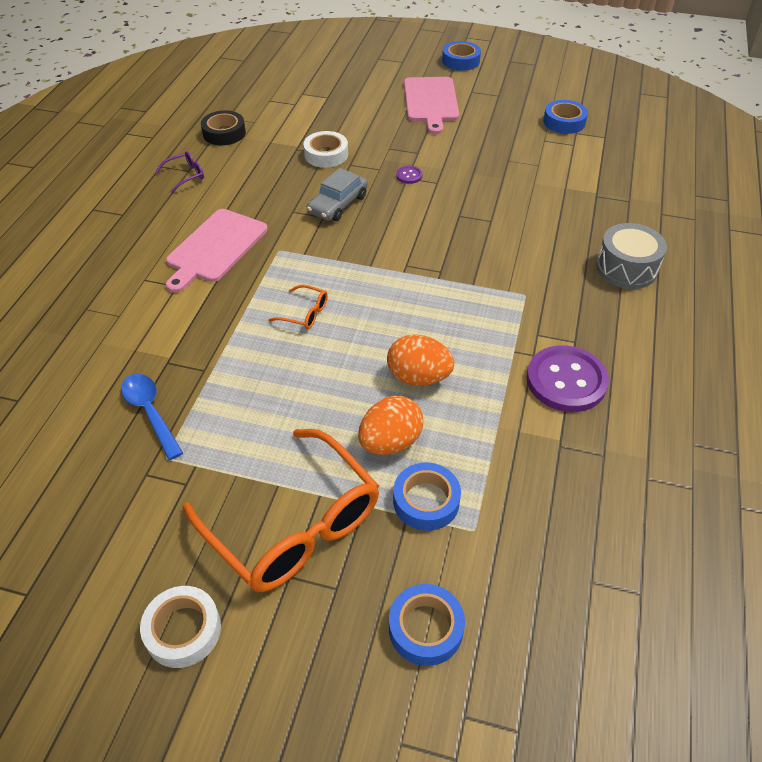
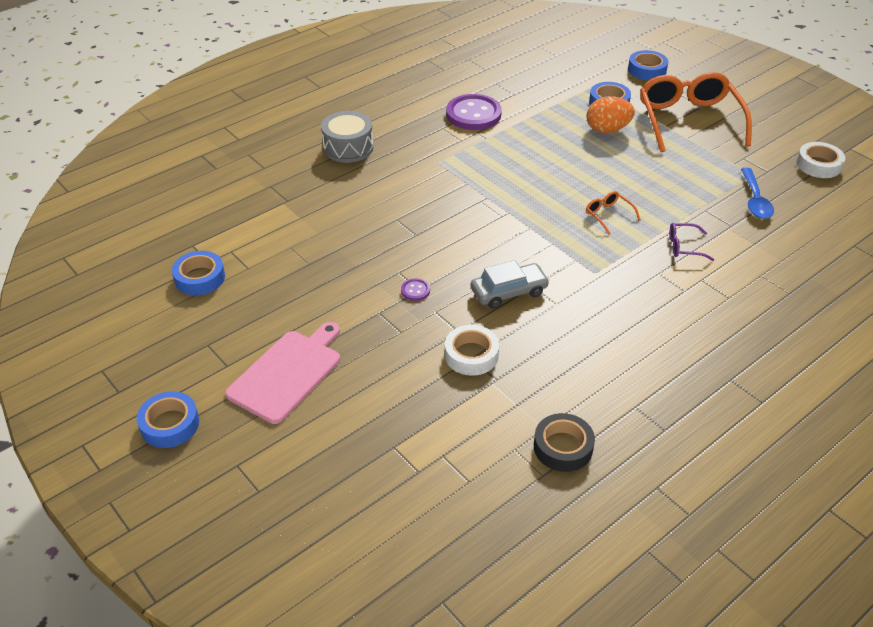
camera: 145 degrees left, 5 degrees down
white tape [140,586,221,668] -> white tape moved to [796,142,845,178]
purple glasses [155,151,204,193] -> purple glasses moved to [670,223,714,261]
pink cutting board [166,209,268,293] -> none
orange egg [387,334,454,386] -> none

